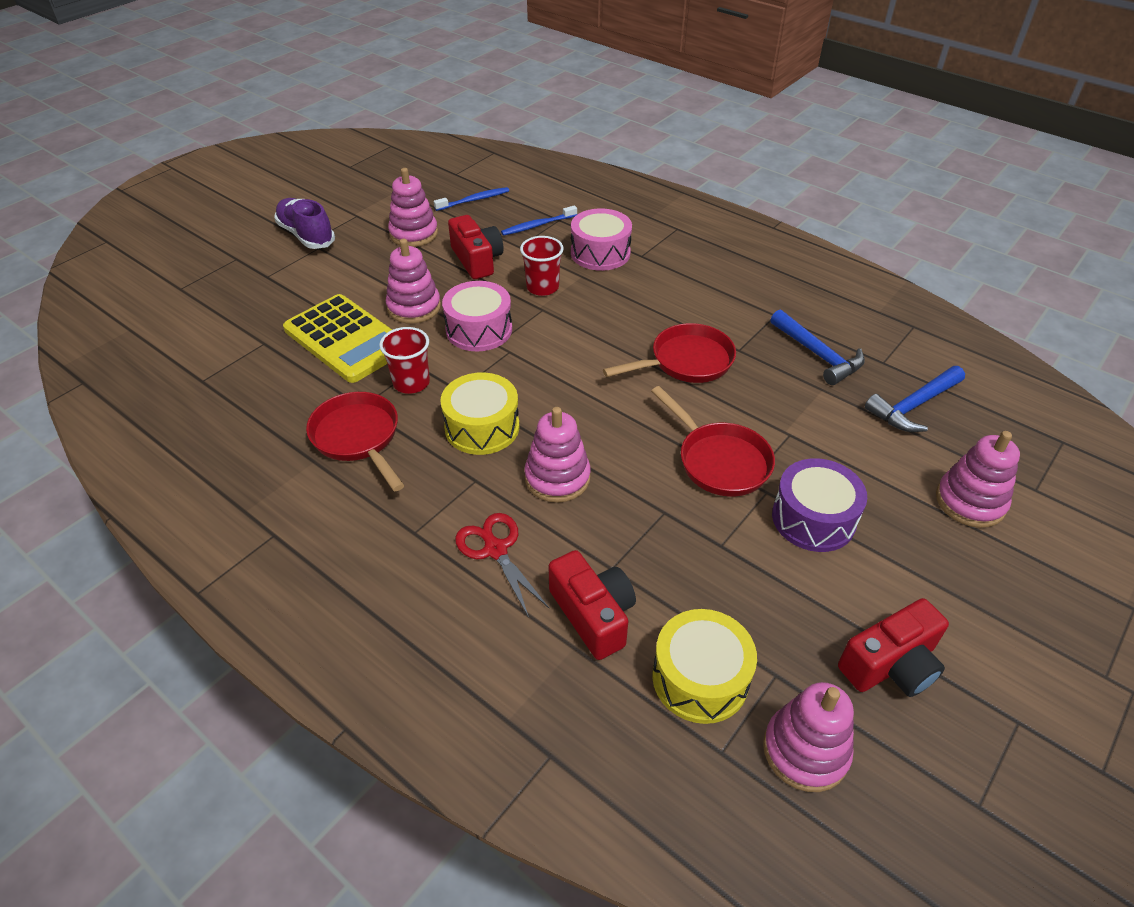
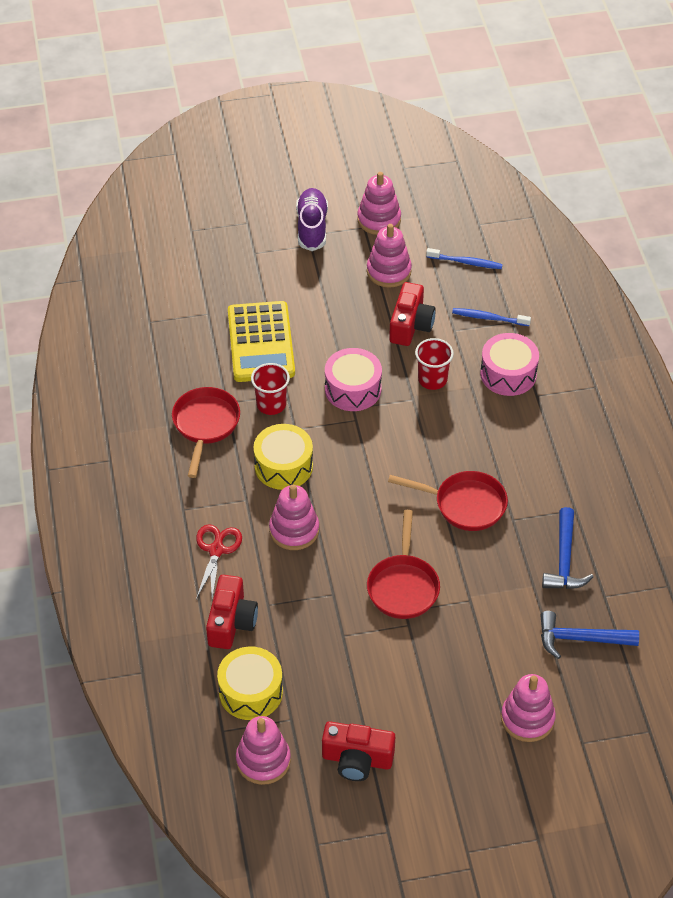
camera: 40 degrees right, 5 degrees up
pink stacking toy [386,239,441,324] -> pink stacking toy moved to [357,172,401,235]
purple drum [772,458,867,552] -> none

